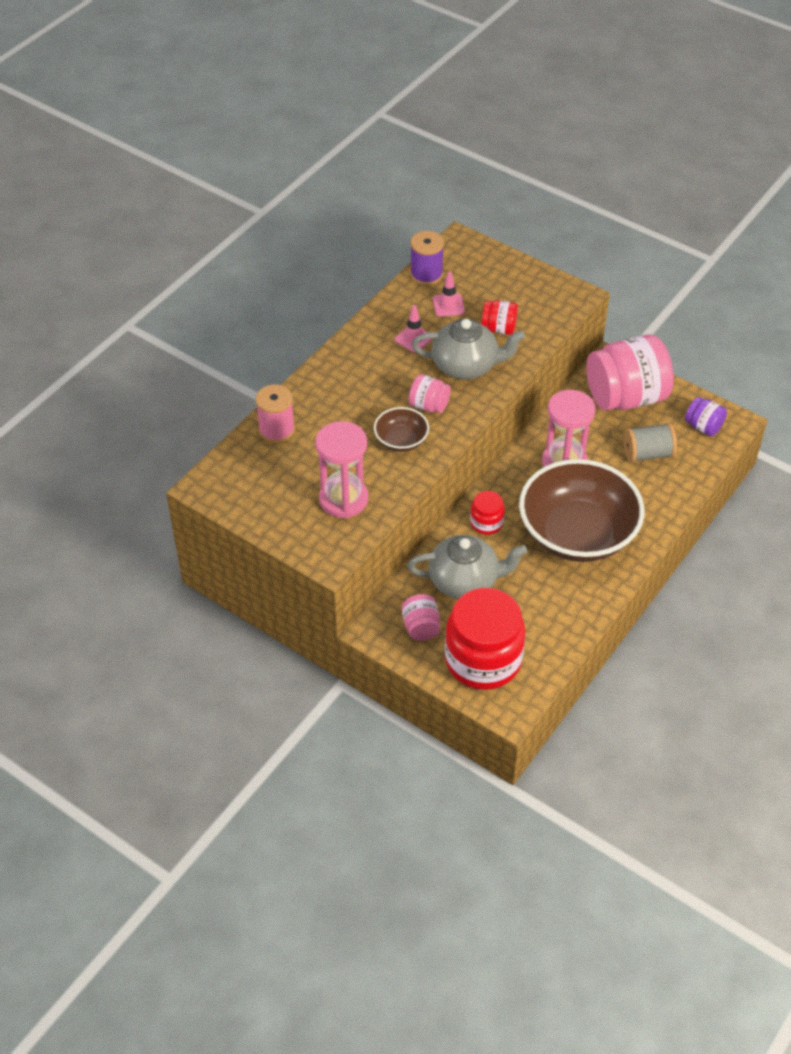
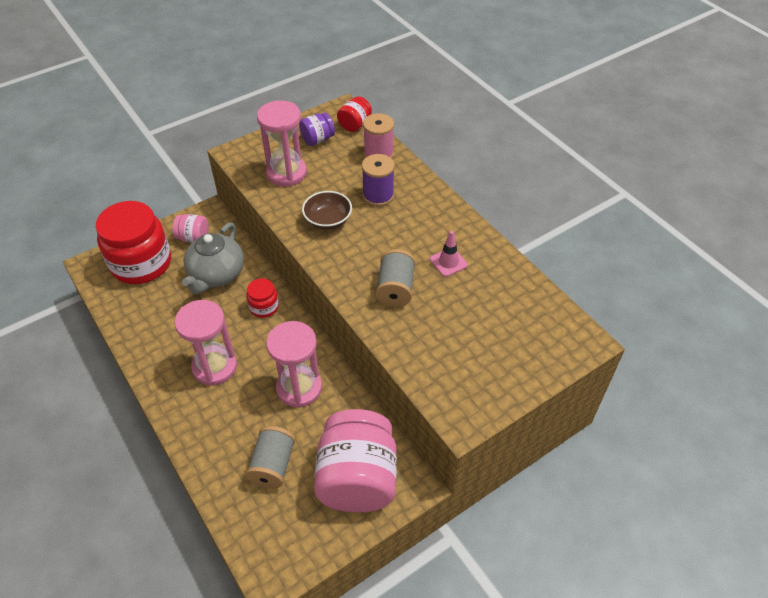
camera: 110 degrees right, 0 degrees up
pink jar [408,374,451,413] -> none
purple spool [410,231,444,285] -> purple spool moved to [362,154,395,207]
grey teapot [412,319,525,379] -> grey spool [376,249,416,307]
pink traffic cone [433,272,465,317] -> none
red jar [481,300,518,335] -> red jar moved to [337,96,372,132]
brown bowl [519,459,645,562] -> pink hourglass [174,300,237,386]
purple jar [685,397,727,436] -> purple jar moved to [299,113,335,146]

